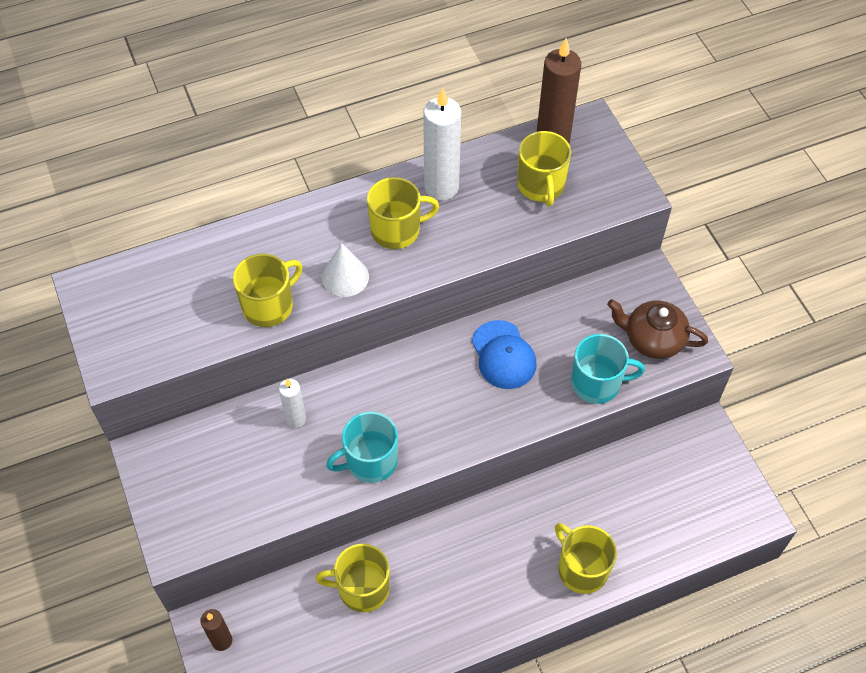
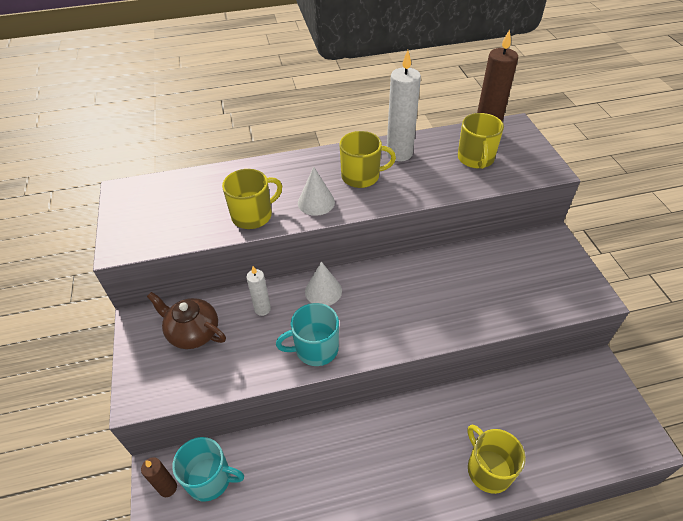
camera: 10 degrees right, 10 degrees down
yellow mug [315,544,390,612] -> none
blue cap [472,320,536,389] -> none
turquoise mug [571,334,645,404] -> turquoise mug moved to [172,437,244,502]
brown teapot [607,299,708,359] -> brown teapot moved to [147,292,226,349]
none -> white cone [305,261,342,306]

